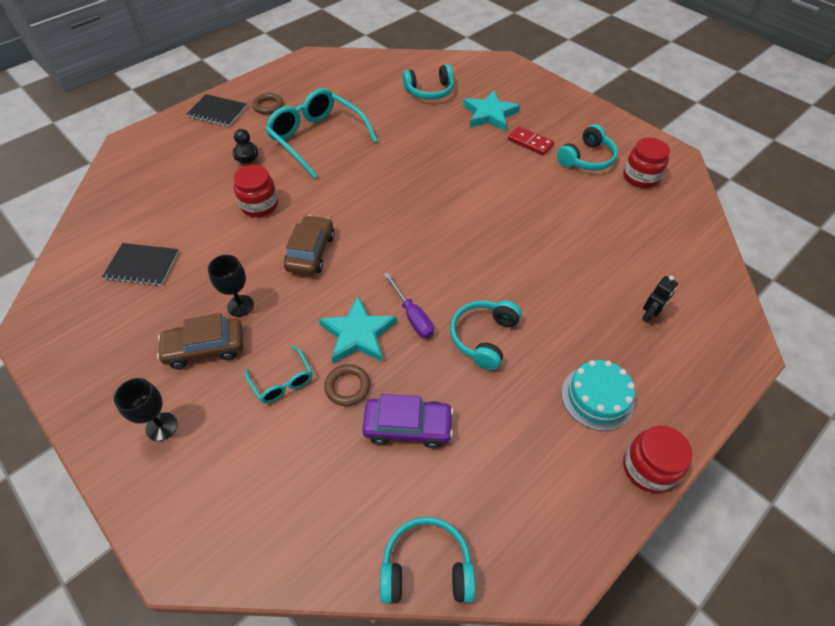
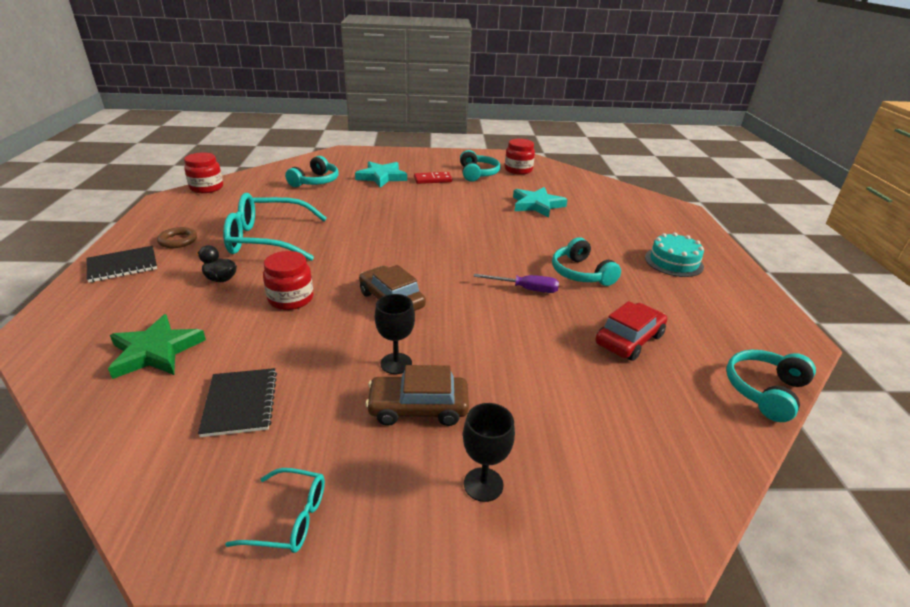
camera: 50 degrees left, 20 degrees down
black notebook [102,243,179,286] -> black notebook turned 60 degrees counterclockwise [198,368,277,437]
brown car [157,313,243,369] -> brown car turned 60 degrees clockwise [365,365,469,426]
turquoise glasses [245,346,312,403] -> turquoise glasses moved to [225,468,325,553]
turquoise star [319,296,397,364] -> turquoise star moved to [513,187,568,218]
brown ring [324,364,371,406] -> none
purple car [362,394,454,448] -> red car [595,301,667,361]
red jar [623,425,692,493] -> red jar moved to [184,152,223,193]
black robot [642,276,678,323] -> none
none -> green star [108,314,206,379]

